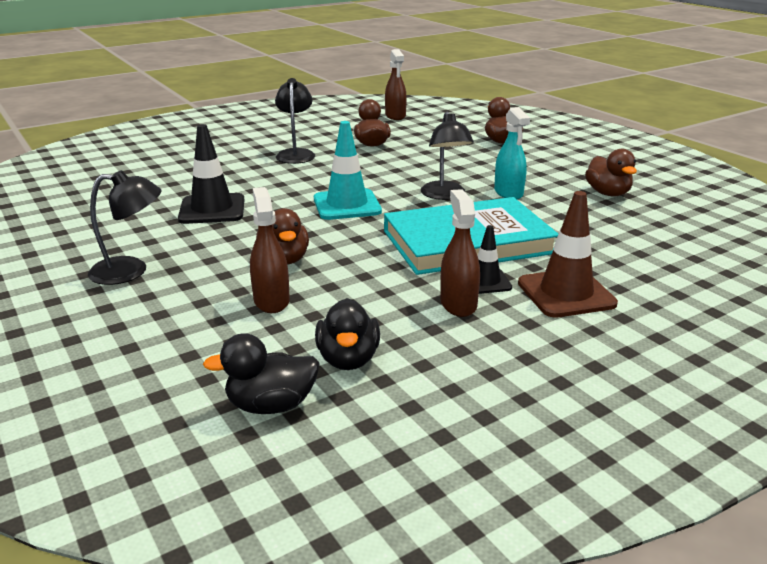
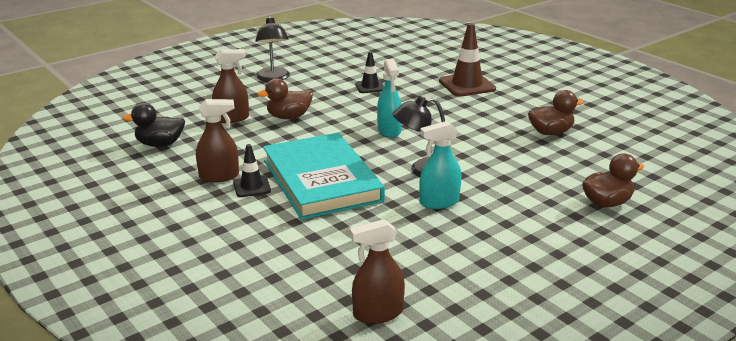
camera: 85 degrees right, 0 degrees up
black traffic cone [178,124,244,224] -> black traffic cone [355,51,384,93], size x0.58
black duck [203,333,320,414] -> none
black lamp [275,78,315,164] -> none
turquoise traffic cone [314,121,382,220] -> turquoise spray bottle [377,59,402,138]
brown spray bottle [385,49,407,120] -> brown spray bottle moved to [350,219,405,324]
brown traffic cone [518,191,618,318] -> brown traffic cone moved to [439,23,496,97]
brown duck [585,149,637,196] -> none

